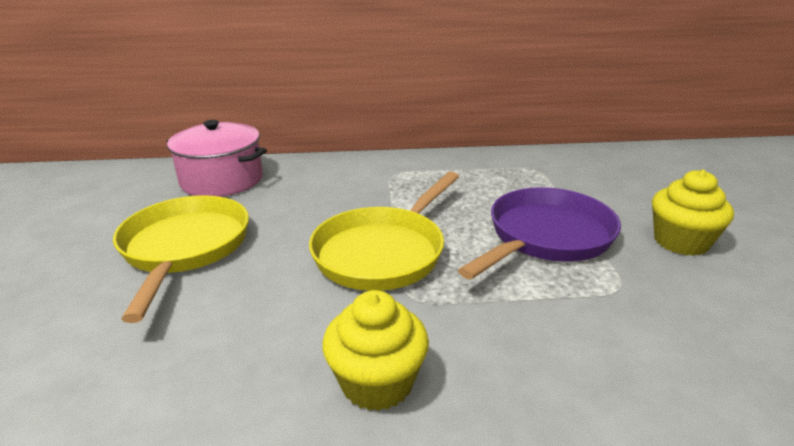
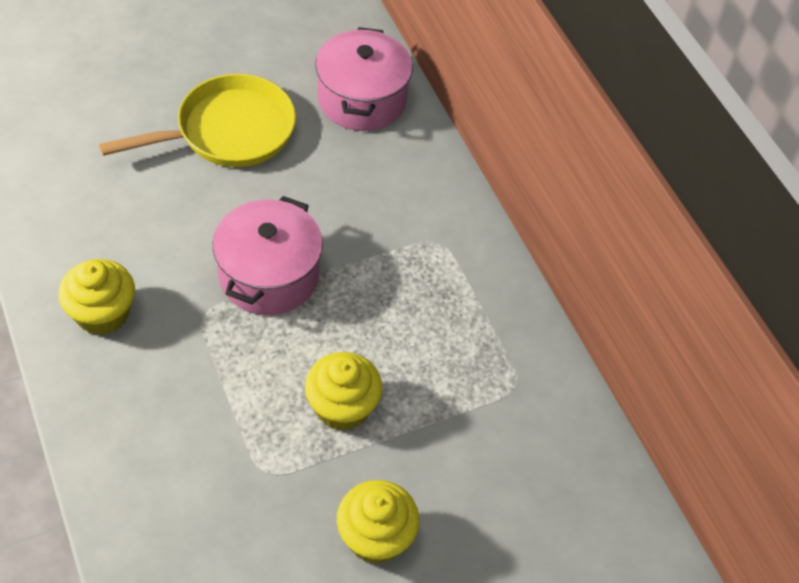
camera: 65 degrees right, 25 degrees up
yellow pan [309,172,459,291] -> pink pot [213,196,323,315]
purple pan [458,187,621,279] -> yellow cupcake [305,352,383,431]

